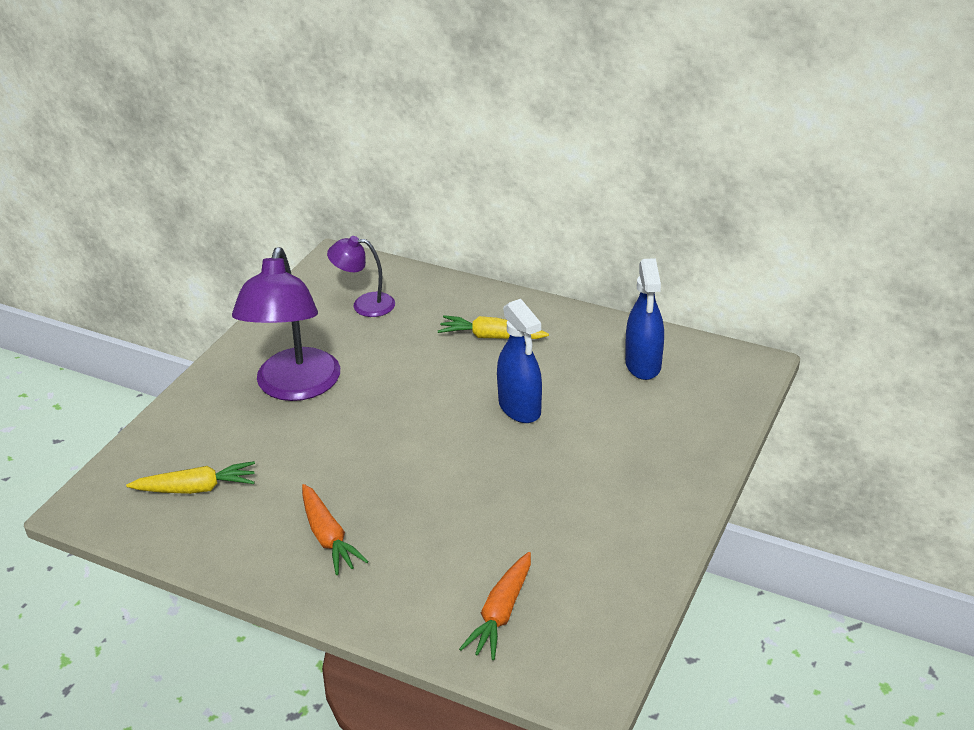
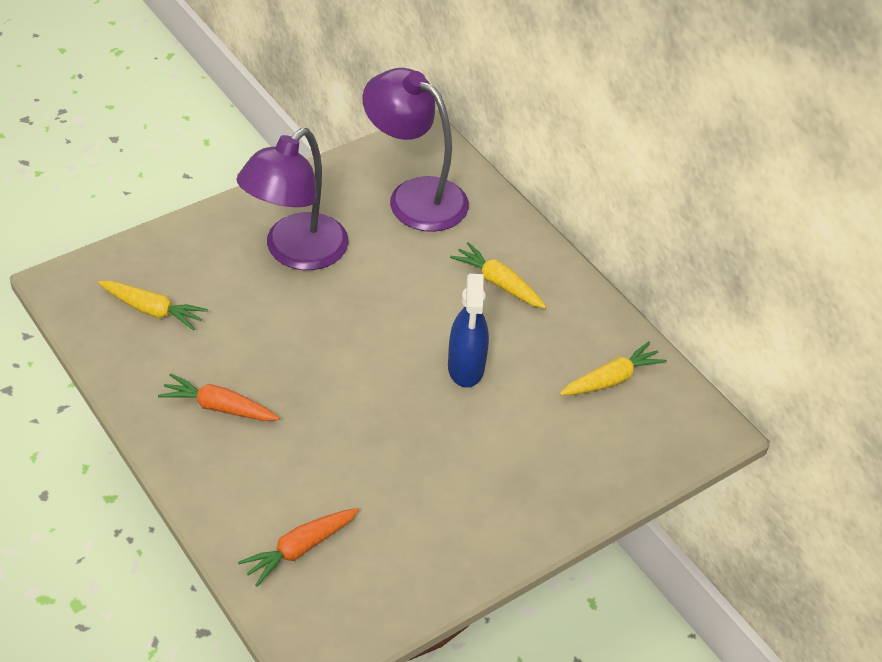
camera: 25 degrees right, 10 degrees up
orange carrot [302,484,369,575] -> orange carrot turned 105 degrees clockwise [158,374,280,421]
purple lamp [327,236,395,317] -> purple lamp [362,68,469,232], size x1.86
blue spray bottle [625,258,664,380] -> yellow carrot [560,341,667,395]

